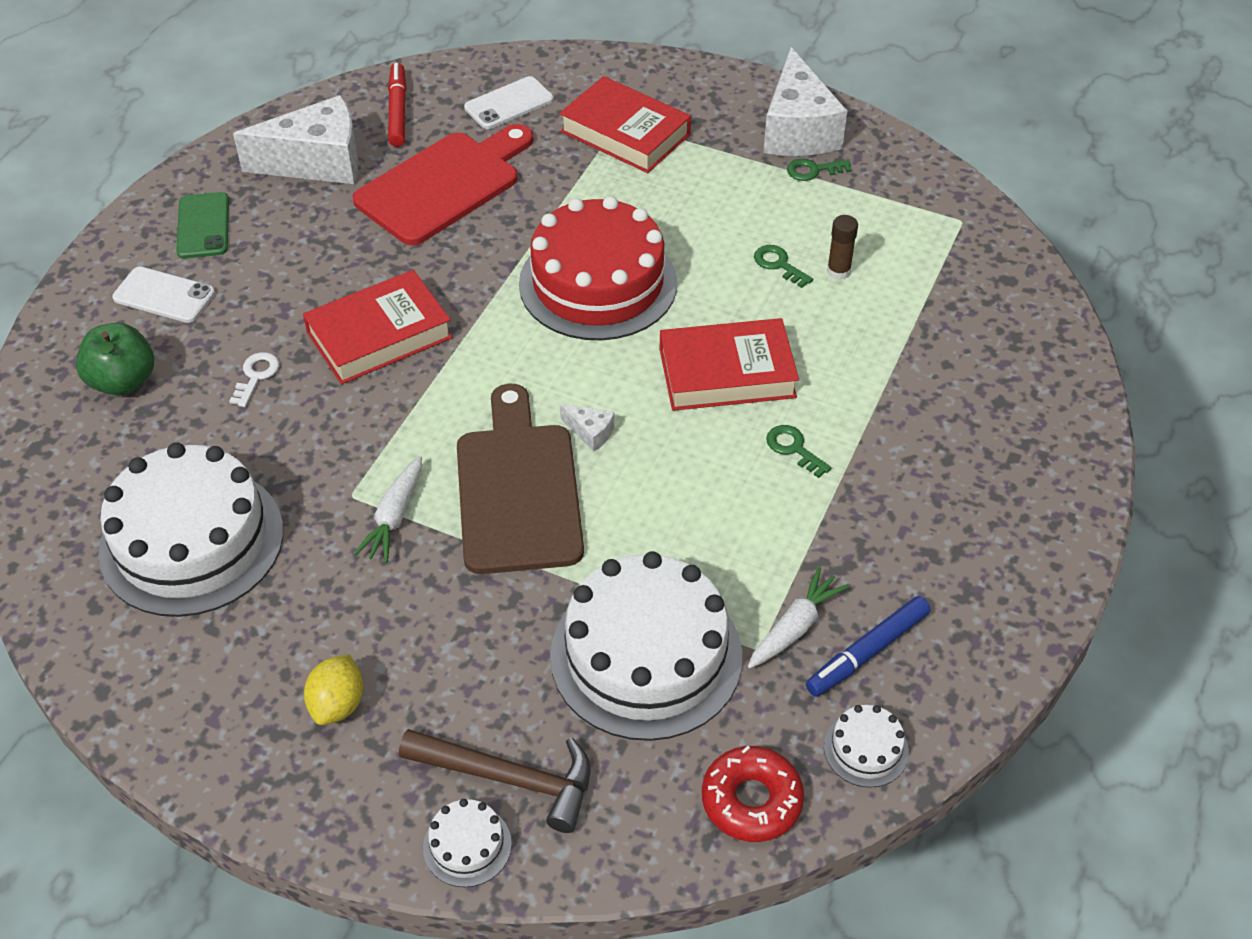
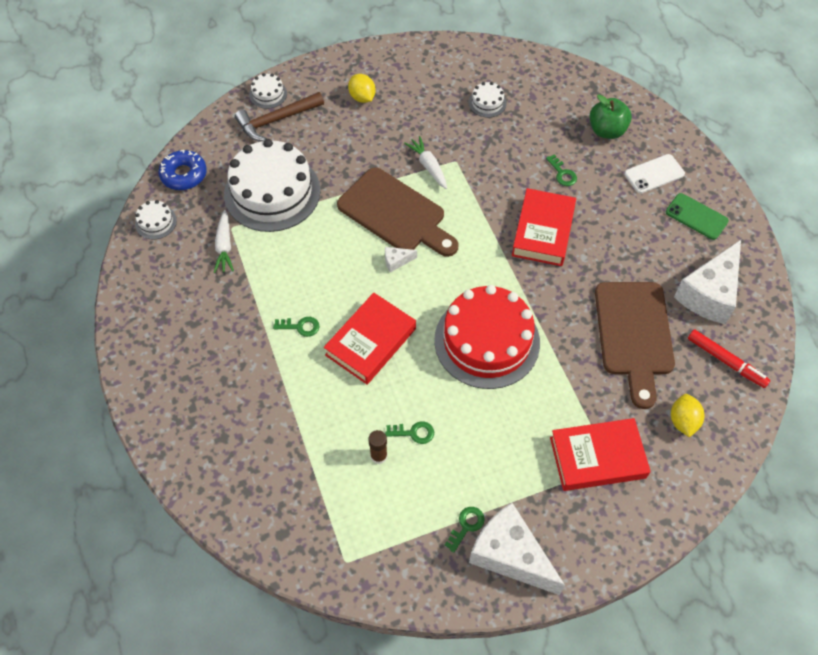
camera: 135 degrees right, 10 degrees up
white cake [98,442,283,617] -> white cake [468,82,507,118], size x0.42
white key [229,352,279,407] -> green key [546,154,577,186]
red cutting board [353,124,534,245] -> brown cutting board [595,282,675,409]
white phone [464,76,554,129] -> yellow lemon [671,394,704,437]
red donut [702,746,804,842] -> blue donut [159,150,207,190]
blue marker [806,596,931,697] -> none

